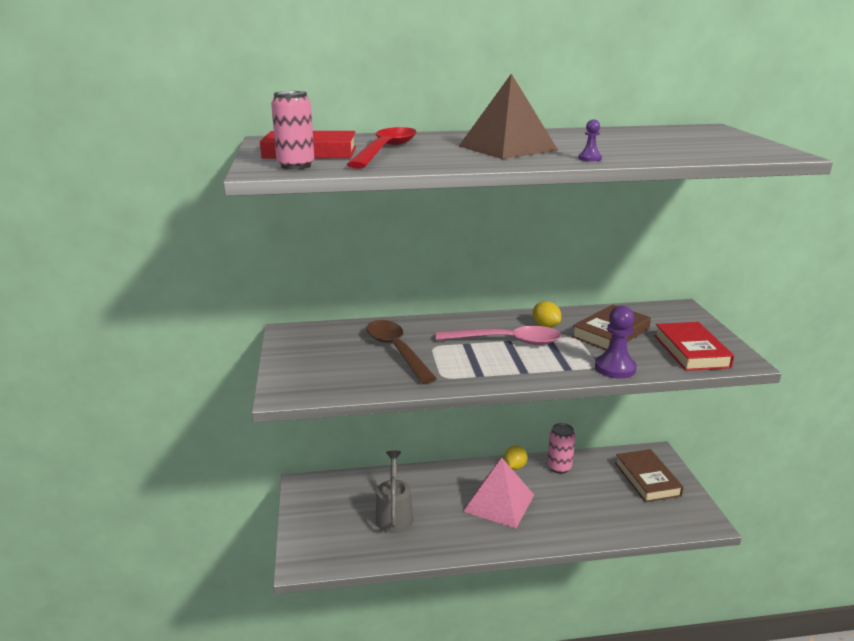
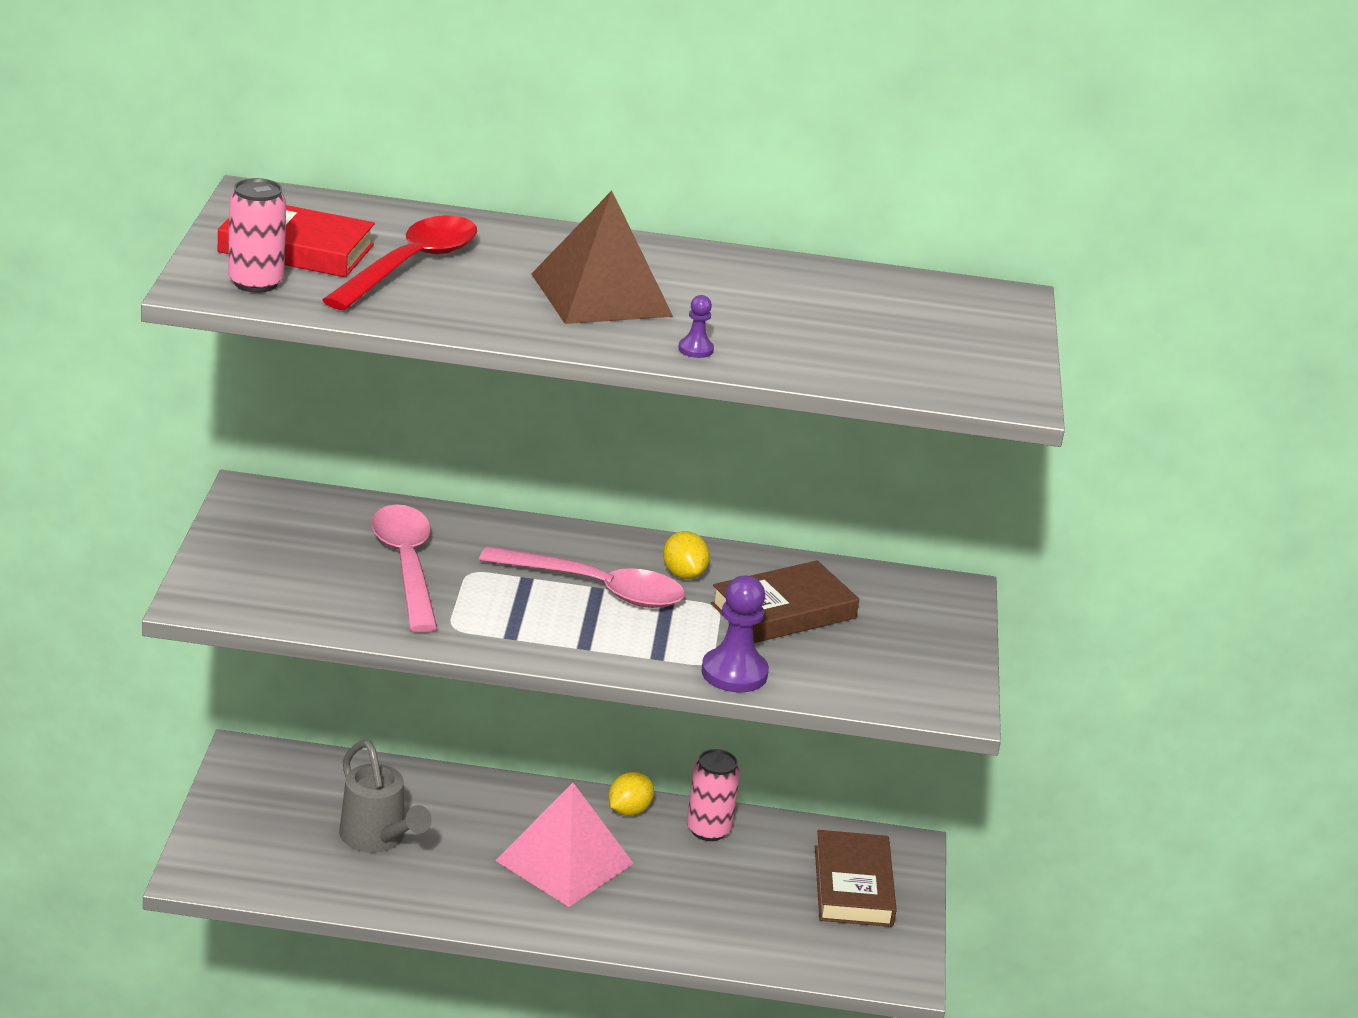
camera: 10 degrees right, 5 degrees up
brown spoon [366,320,437,384] -> pink spoon [371,504,437,632]
grey watering can [376,450,413,533] -> grey watering can turned 135 degrees clockwise [339,740,432,853]
red book [654,322,734,371] -> none

